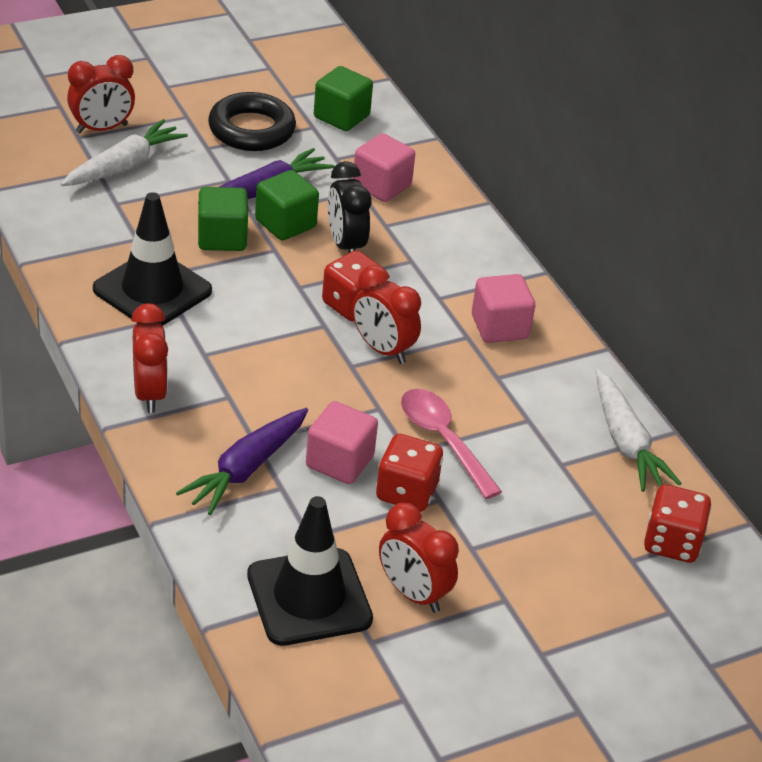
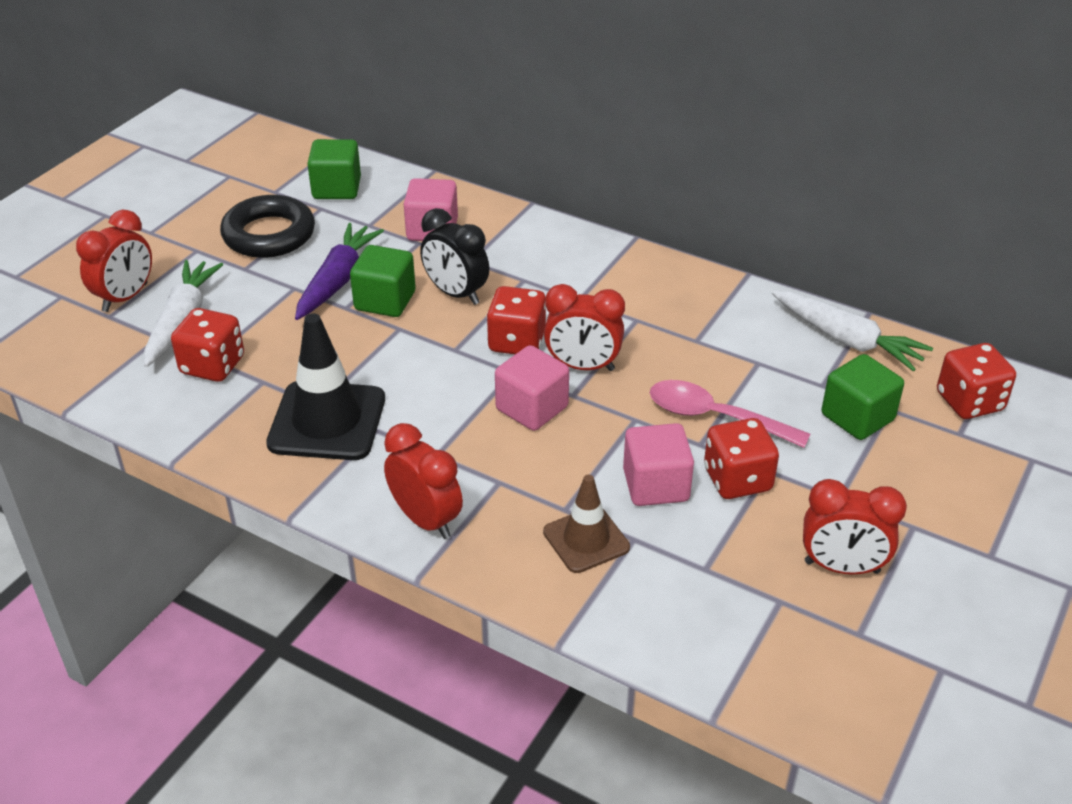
camera: 30 degrees left, 0 degrees up
purple carrot [176,408,308,515] -> brown traffic cone [543,475,630,573]
green cube [198,187,248,251] -> green cube moved to [821,354,904,440]
black traffic cone [247,496,373,646] -> none
pink cube [472,274,535,343] -> pink cube moved to [495,345,569,431]
none -> red dice [171,308,244,382]

